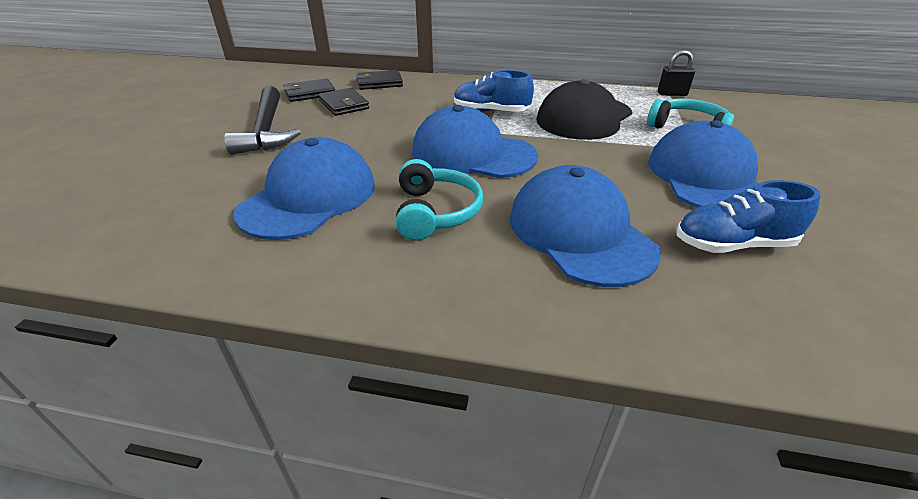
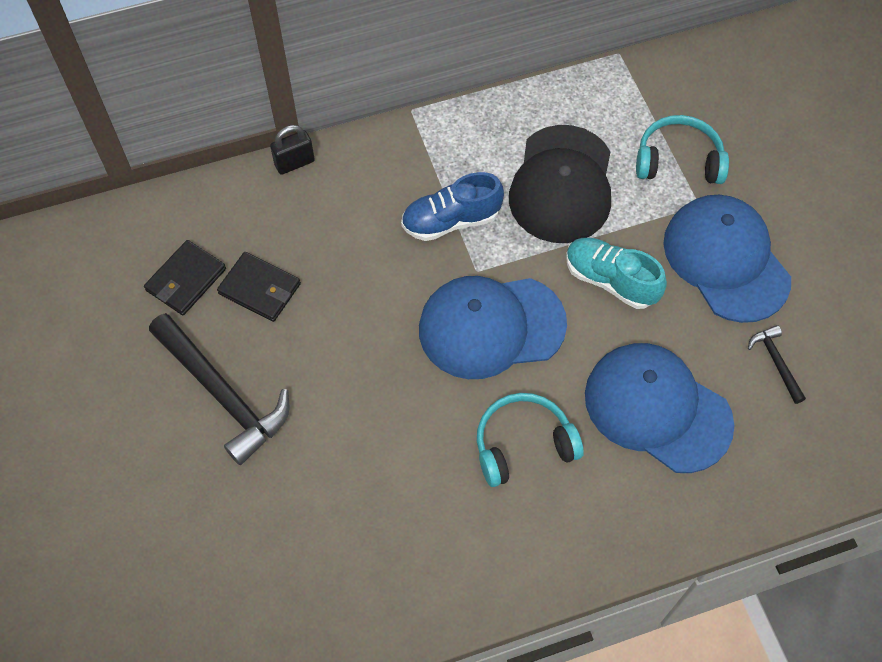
camera: 30 degrees left, 25 degrees up
blue cap [234,137,375,240] -> none
black wallet [356,70,403,90] -> none
turquoise headphones [396,159,483,241] -> turquoise headphones turned 75 degrees counterclockwise [477,393,584,487]
black padlock [658,50,695,96] -> black padlock moved to [270,125,315,175]
blue shoe [676,180,821,253] -> black hammer [748,325,806,404]
none -> turquoise shoe [566,238,667,309]

